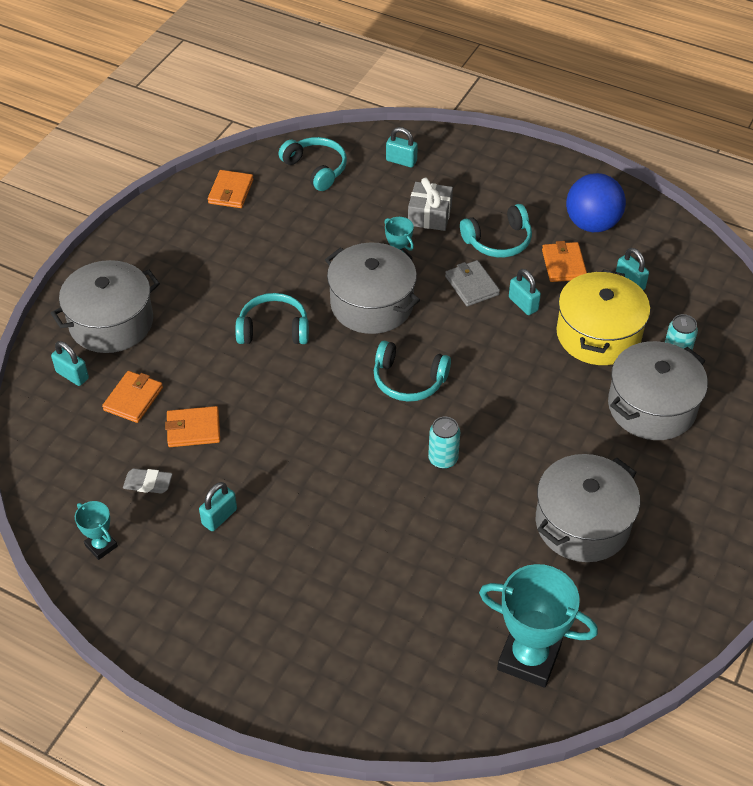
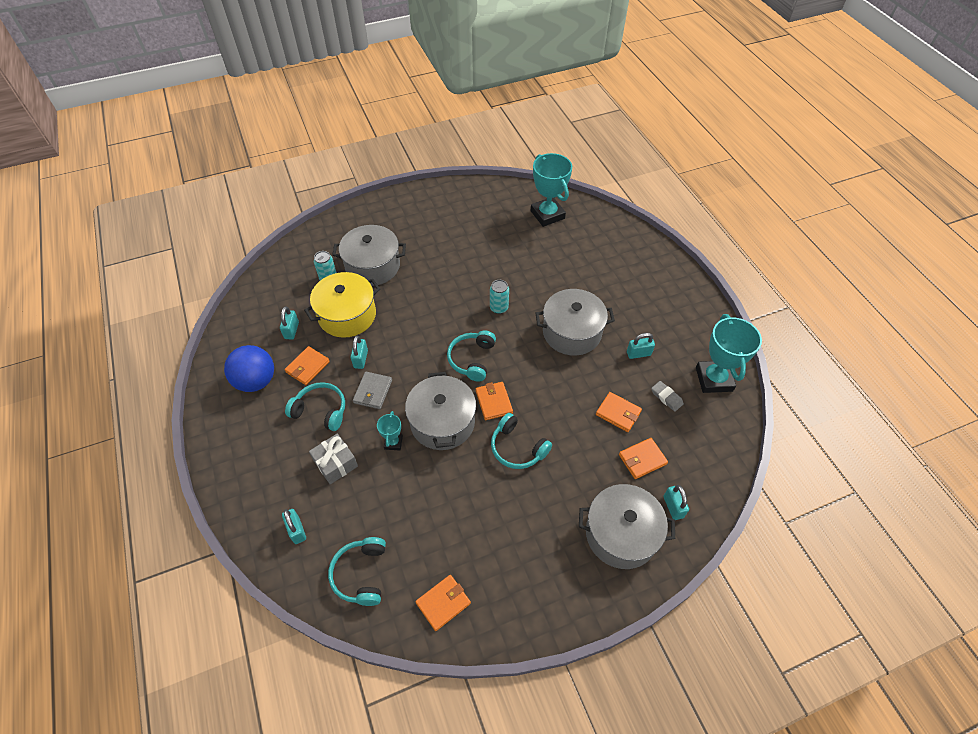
camera: 140 degrees left, 5 degrees up
turquoise trophy [75,501,118,560] -> turquoise trophy [696,314,762,393], size x2.02
turquoise headphones [374,340,451,402] -> turquoise headphones turned 135 degrees counterclockwise [447,330,496,382]
grey pot [536,454,640,562] -> grey pot moved to [535,289,615,356]
none -> orange wallet [476,382,513,420]

